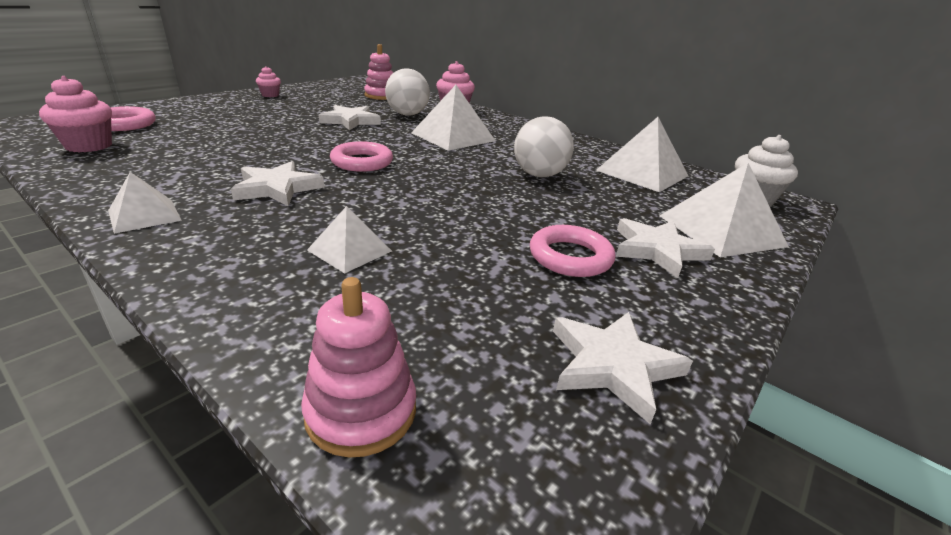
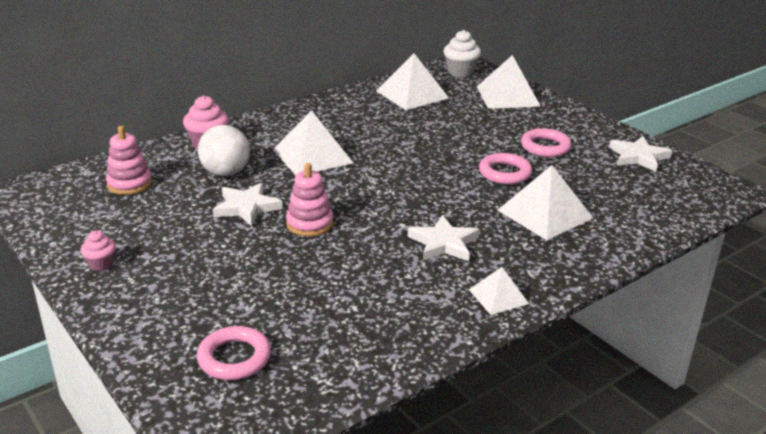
camera: 75 degrees left, 0 degrees up
pink cupcake [39,76,112,152] -> none
pink stacking toy [301,277,416,458] -> pink stacking toy moved to [286,163,333,236]
white pyramid [307,206,392,273] -> white pyramid [497,165,593,240], size x1.76
pink ring [330,141,393,172] -> pink ring moved to [479,153,532,185]
white ball [514,116,574,177] -> none
white star [616,218,715,278] -> none

